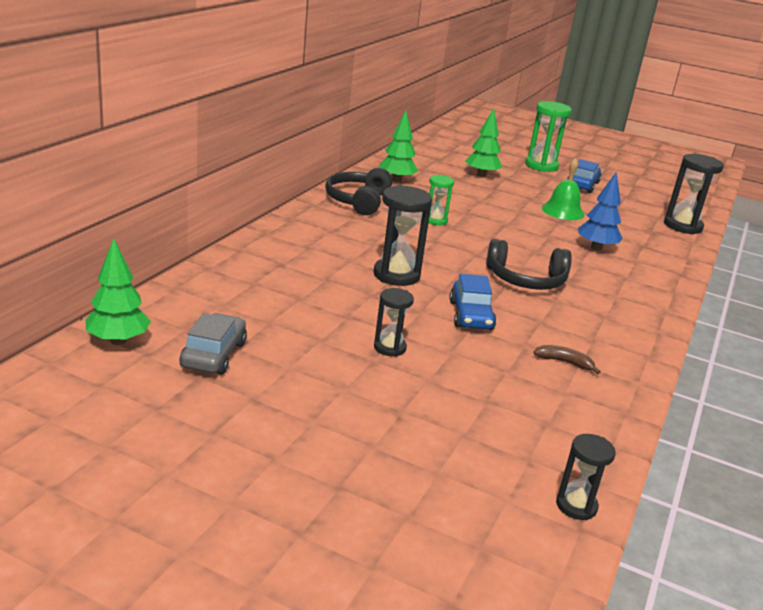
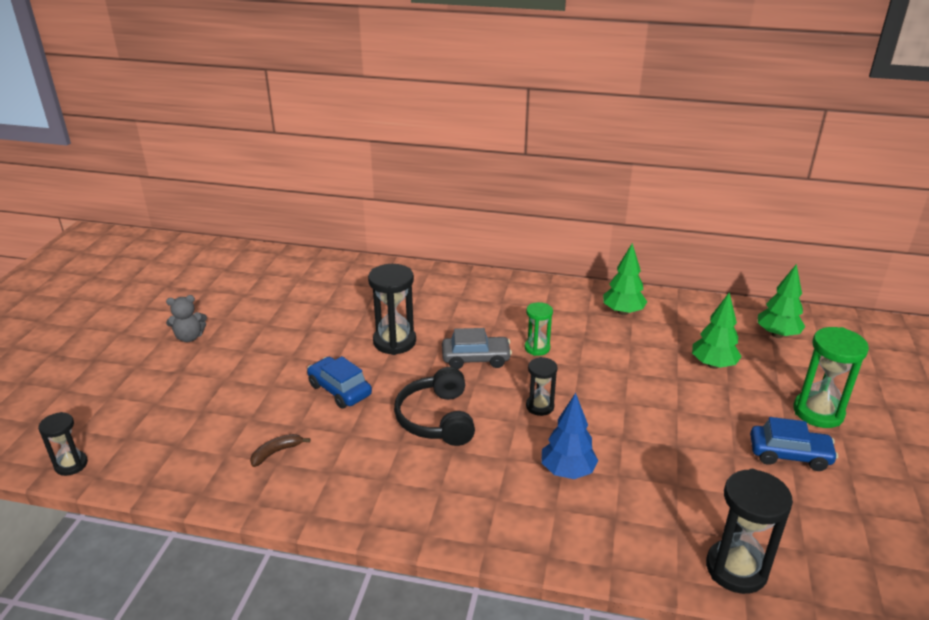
camera: 80 degrees right, 5 degrees up
green tree [86,238,151,345] -> green tree moved to [758,264,805,338]
grey car [180,313,247,375] -> grey car moved to [442,328,512,369]
black headphones [325,168,392,215] -> none
black hourglass [374,288,414,357] -> black hourglass moved to [526,357,557,416]
blue car [450,274,496,330] -> blue car turned 60 degrees clockwise [307,356,372,409]
brown banana [533,345,601,374] -> brown banana turned 135 degrees counterclockwise [250,434,310,467]
green bell [542,158,584,220] -> none
none -> grey teddy bear [166,295,207,342]

